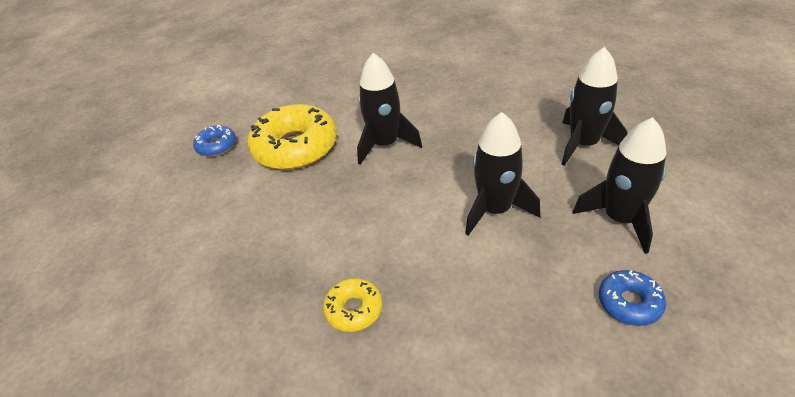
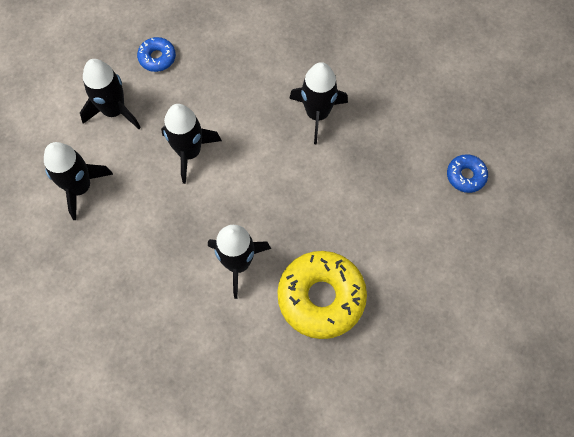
camera: 165 degrees left, 25 degrees up
blue donut [193,125,236,157] -> blue donut moved to [447,154,488,193]
yellow donut [323,278,382,332] -> black rocket [289,62,348,144]

